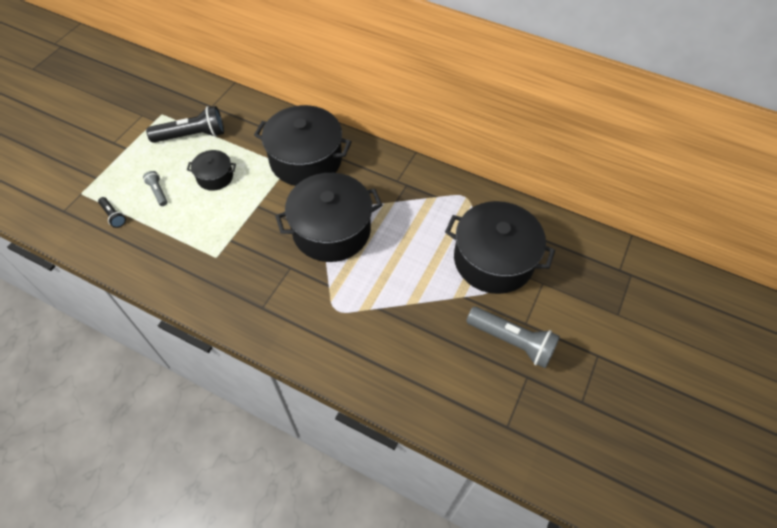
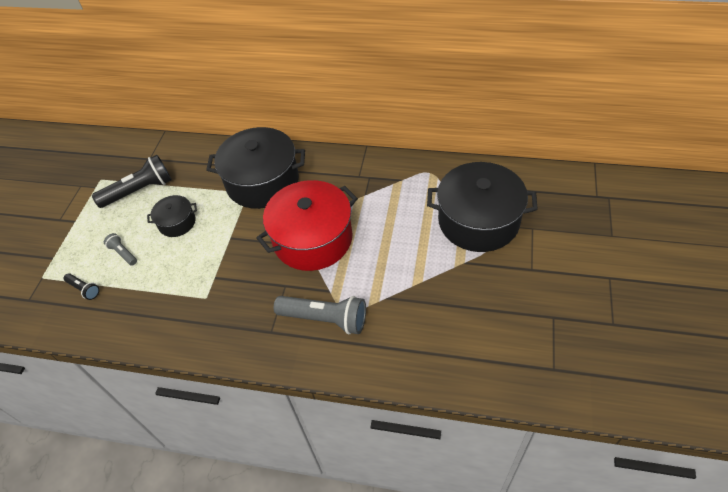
camera: 10 degrees left, 5 degrees down
black pot [275,173,382,262] -> red pot [256,180,358,271]
grey flashlight [466,307,560,368] -> grey flashlight moved to [274,296,366,334]

